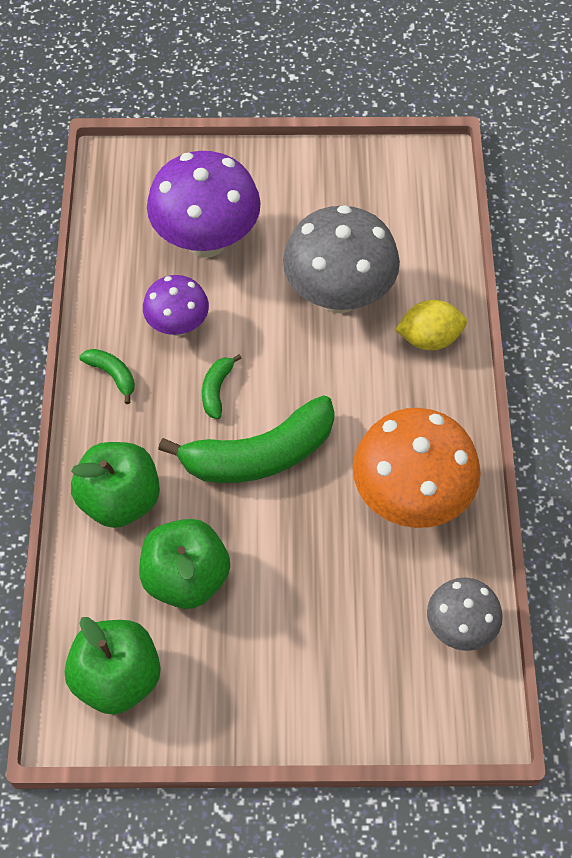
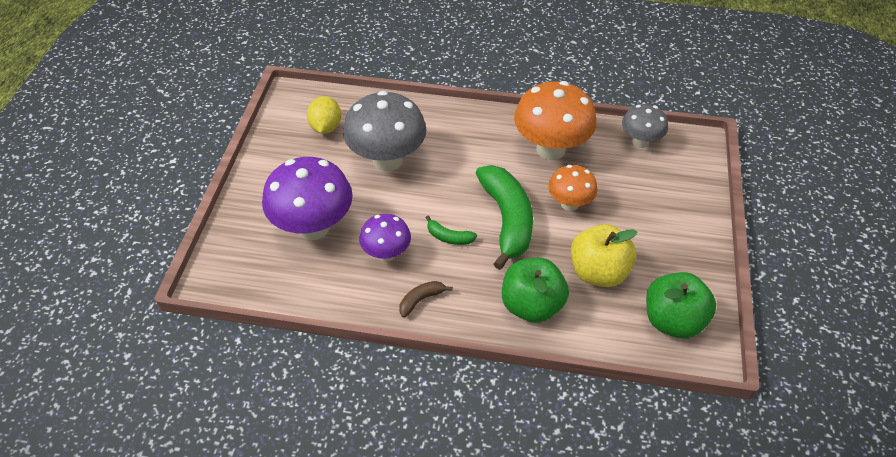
camera: 80 degrees left, 10 degrees down
green banana [79,349,135,404] -> brown banana [399,281,453,318]
green apple [139,519,230,609] -> yellow apple [571,224,637,287]
yellow lemon [395,300,467,350] -> yellow lemon moved to [307,96,341,134]
none -> orange mushroom [548,165,598,211]

